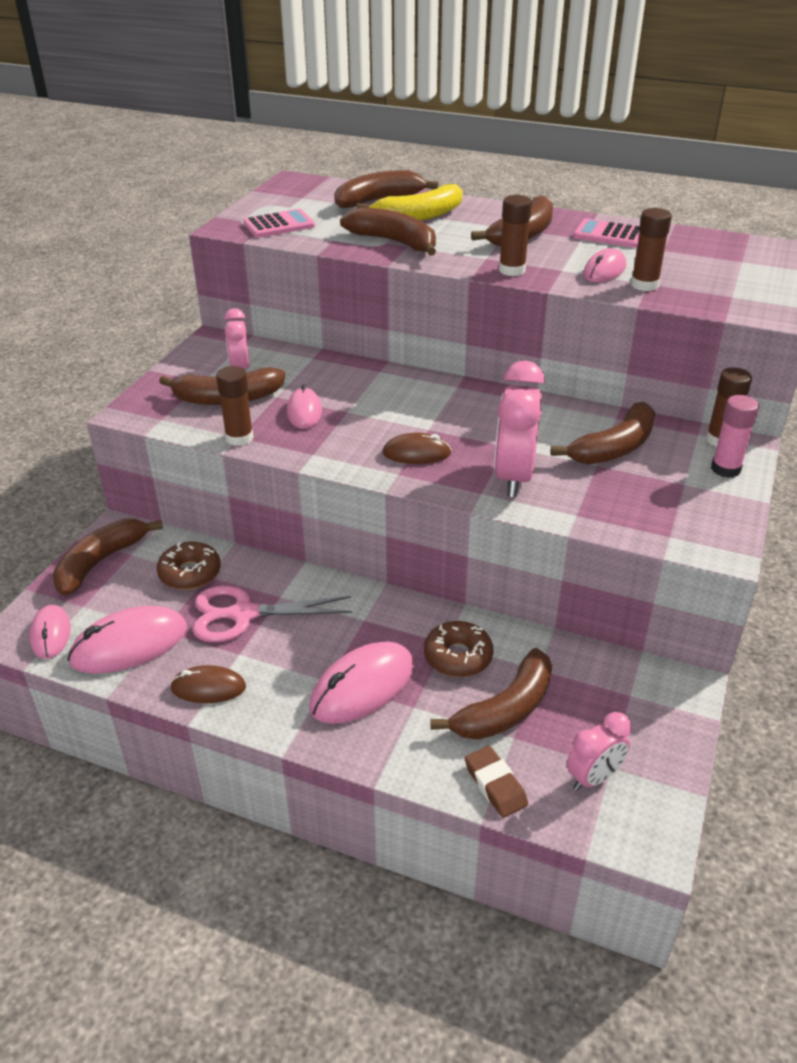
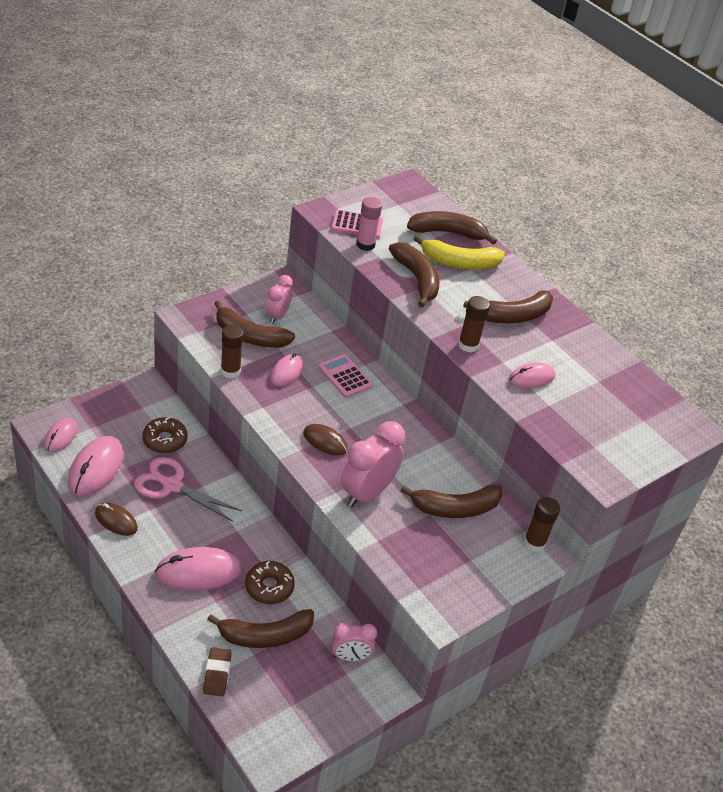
camera: 25 degrees right, 5 degrees up
brown banana [53,519,163,596] -> none
pink mouse [67,606,187,674] -> pink mouse turned 75 degrees counterclockwise [68,436,123,496]
pink clock [567,712,631,791] -> pink clock moved to [332,623,377,661]
pink calculator [573,219,640,248] -> pink calculator moved to [318,354,373,398]
brown glue stick [631,208,672,291] -> none
pink glue stick [711,395,759,478] -> pink glue stick moved to [356,197,382,251]

